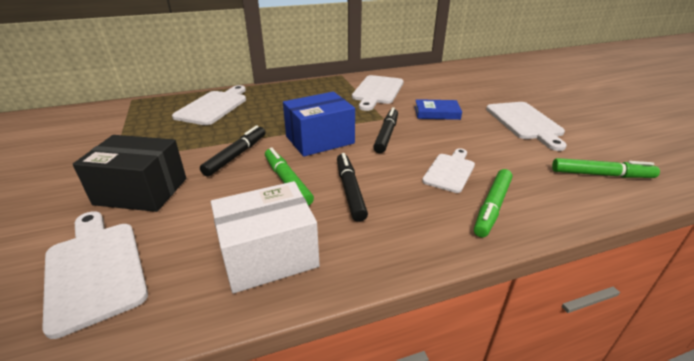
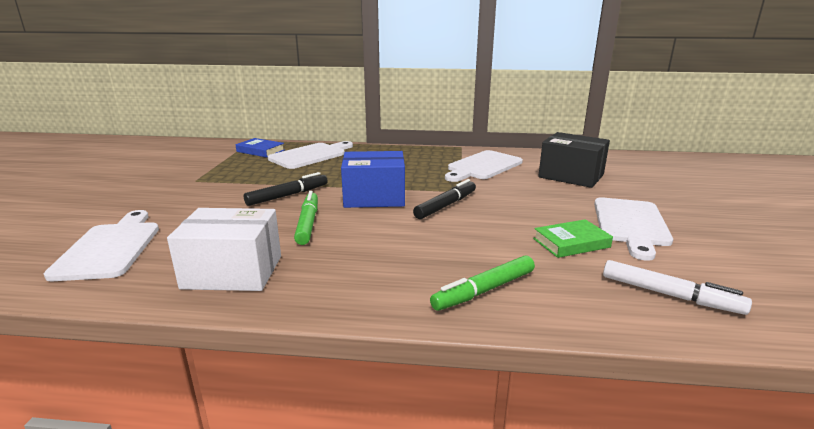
camera: 25 degrees right, 10 degrees down
black box [73,135,186,212] -> black box moved to [538,132,610,188]
black marker [337,153,368,222] -> none
blue book [415,99,462,120] -> blue book moved to [235,138,285,158]
white cutting board [422,148,475,193] -> none
green marker [552,158,660,178] -> white marker [603,260,752,315]
none -> green book [533,219,613,258]

